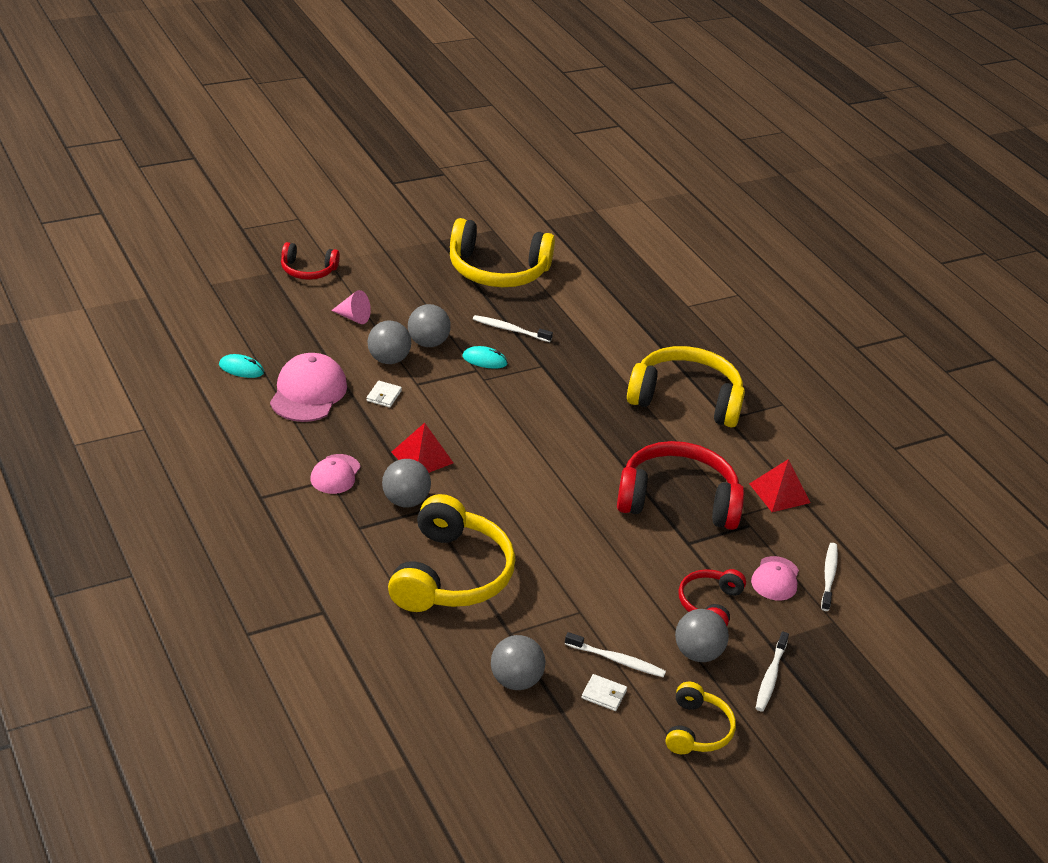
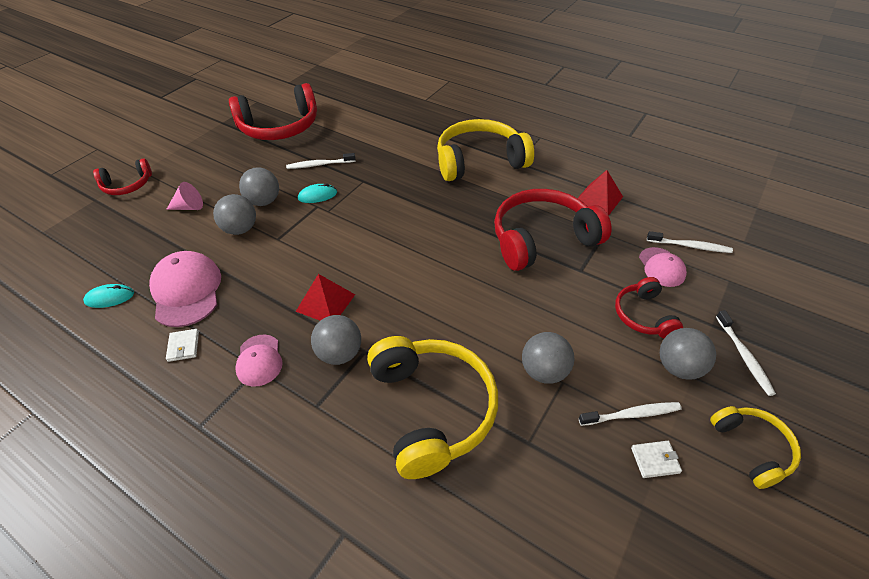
camera: 25 degrees left, 10 degrees up
white wallet [367,381,402,408] -> white wallet moved to [166,329,199,362]
yellow headphones [450,218,555,287] -> red headphones [229,83,317,140]
grey ball [491,635,545,690] -> grey ball moved to [522,332,575,384]
white toothbrush [821,543,838,611] -> white toothbrush turned 120 degrees clockwise [647,231,733,253]

